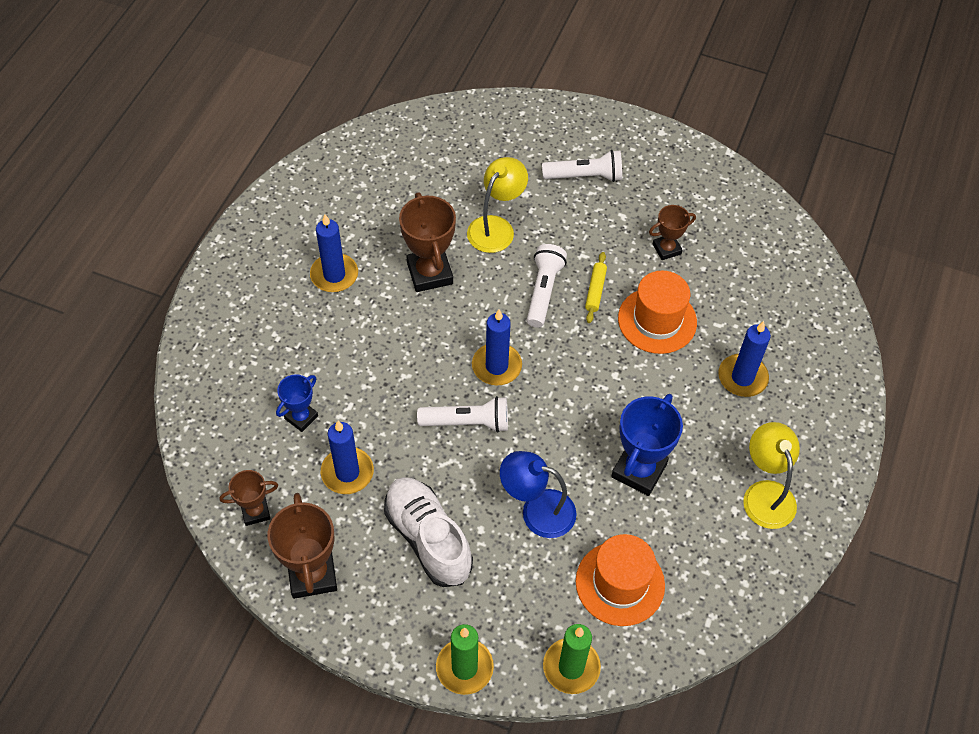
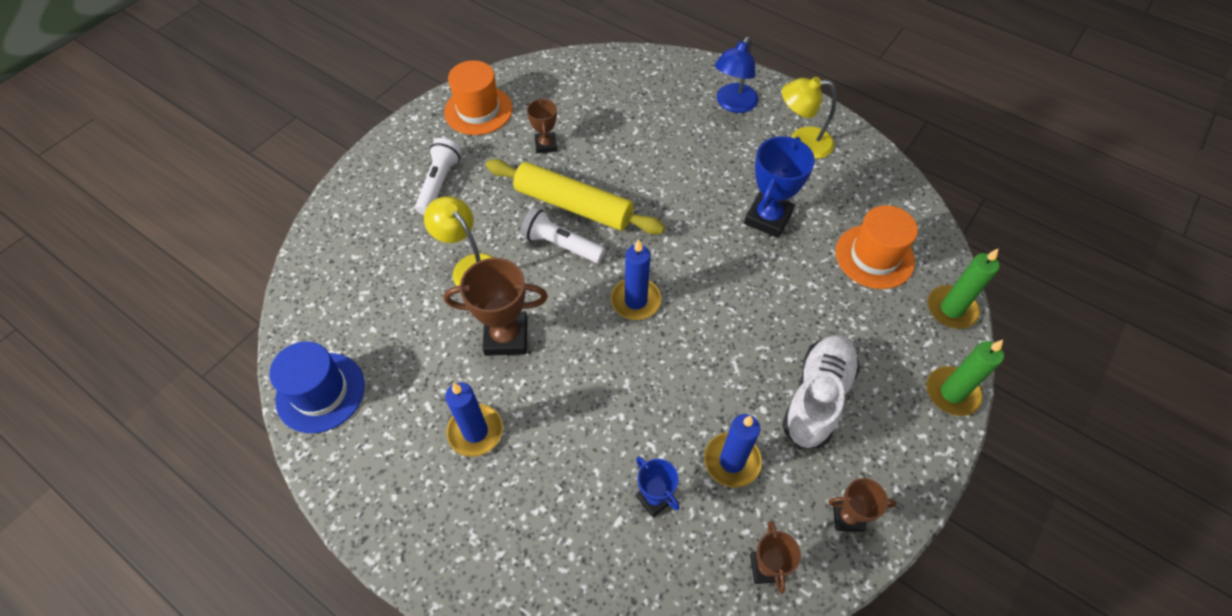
camera: 75 degrees left, 0 degrees up
brown trophy [268,493,337,599] -> brown trophy [828,478,897,532], size x0.58
white shoe [384,477,473,587] -> white shoe turned 135 degrees clockwise [782,335,860,448]
white flashlight [417,396,508,433] -> none
blue lamp [500,451,576,538] -> blue lamp moved to [715,36,758,113]
yellow rolling pin [585,252,607,323] -> yellow rolling pin [486,159,665,235], size x2.36
blue trophy [611,394,683,496] -> blue trophy turned 75 degrees clockwise [744,136,815,238]
orange hat [618,270,697,354] -> orange hat moved to [444,60,512,135]
blue candle [718,321,771,397] -> none
none -> blue hat [269,341,365,433]

